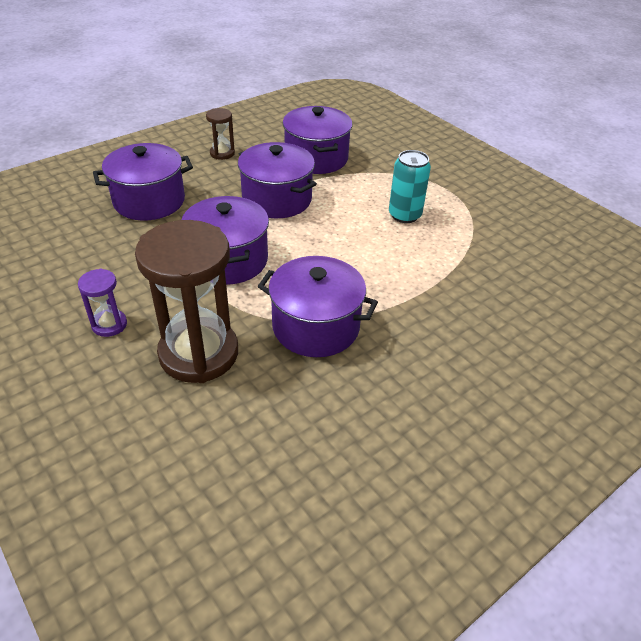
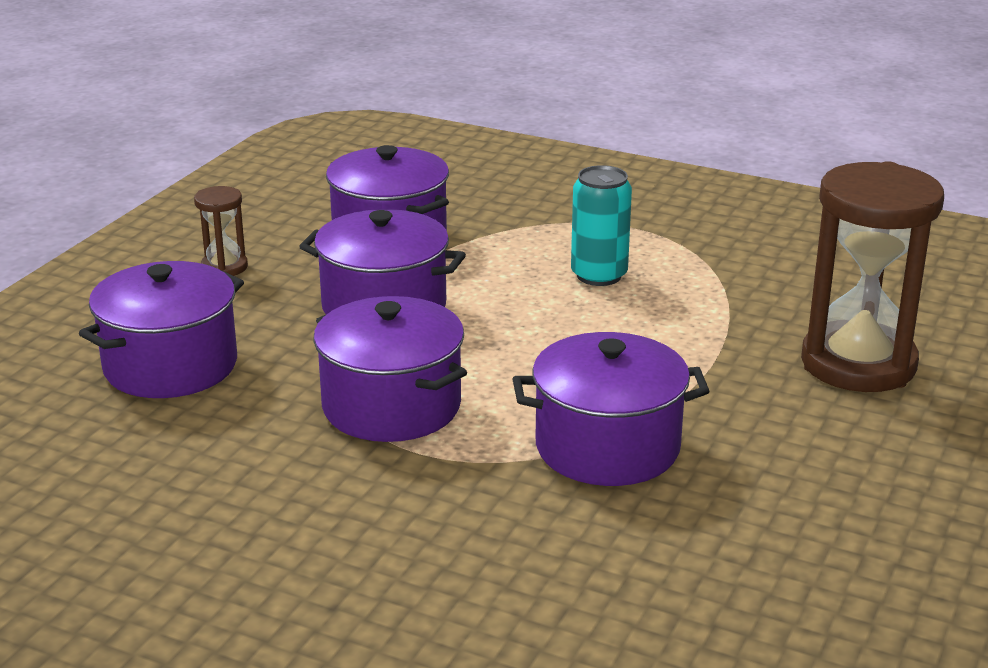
camera: 25 degrees left, 15 degrees down
purple hourglass [78,269,127,337] -> none
brown hourglass [135,220,238,383] -> brown hourglass moved to [801,161,944,392]

